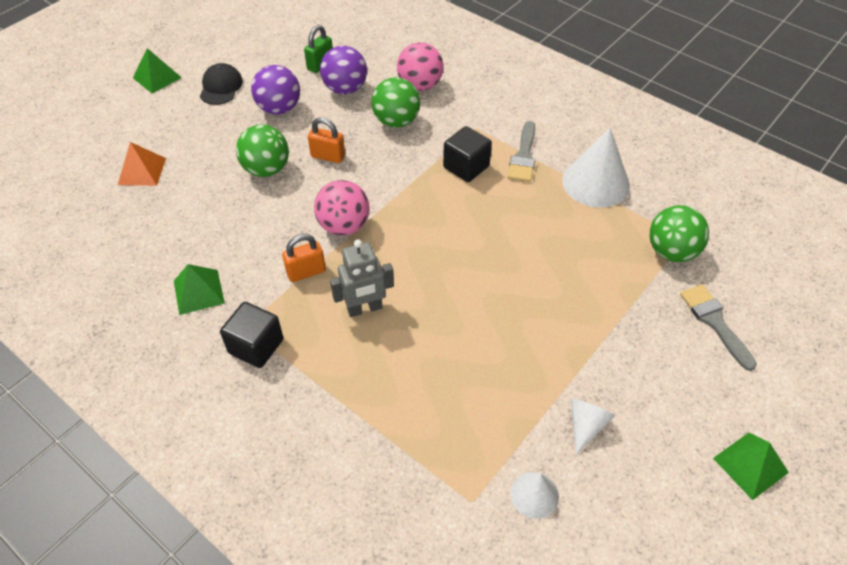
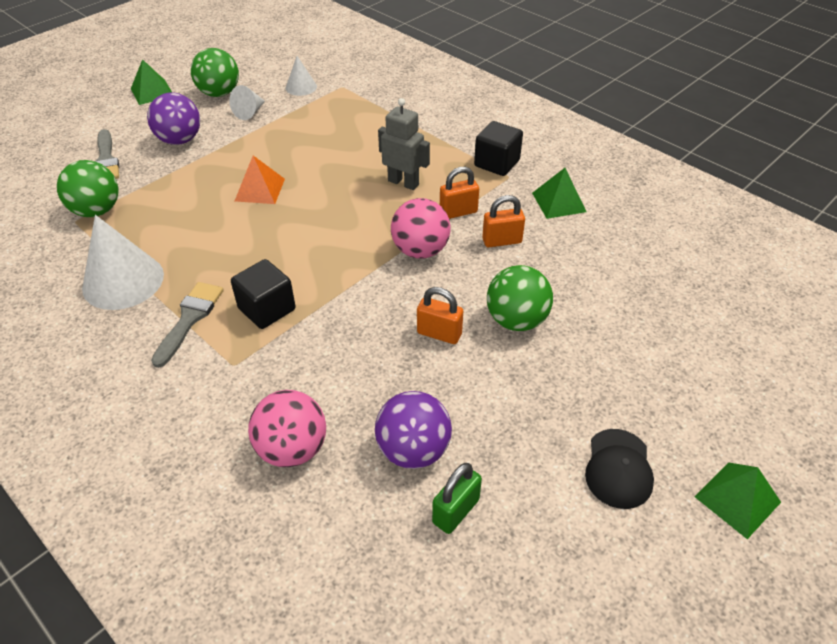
camera: 175 degrees left, 5 degrees down
orange pyramid [118,142,166,186] -> orange pyramid moved to [235,156,285,204]
purple ball [251,65,300,115] -> purple ball moved to [147,93,200,145]
grey robot [330,239,394,317] -> grey robot turned 45 degrees clockwise [378,98,430,190]
green ball [371,77,420,128] -> green ball moved to [191,48,239,97]
none -> orange padlock [482,195,525,247]

